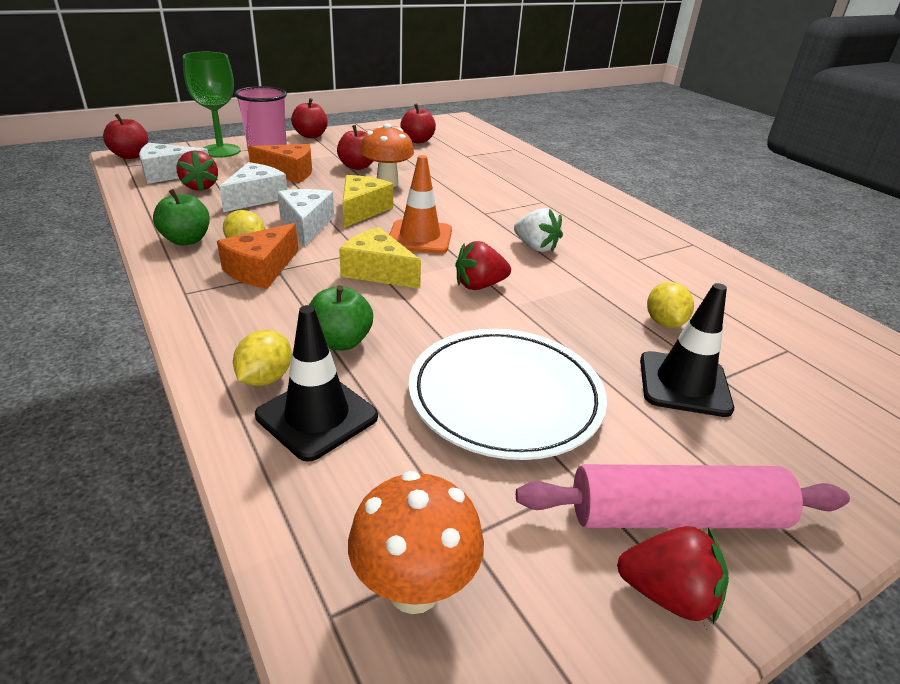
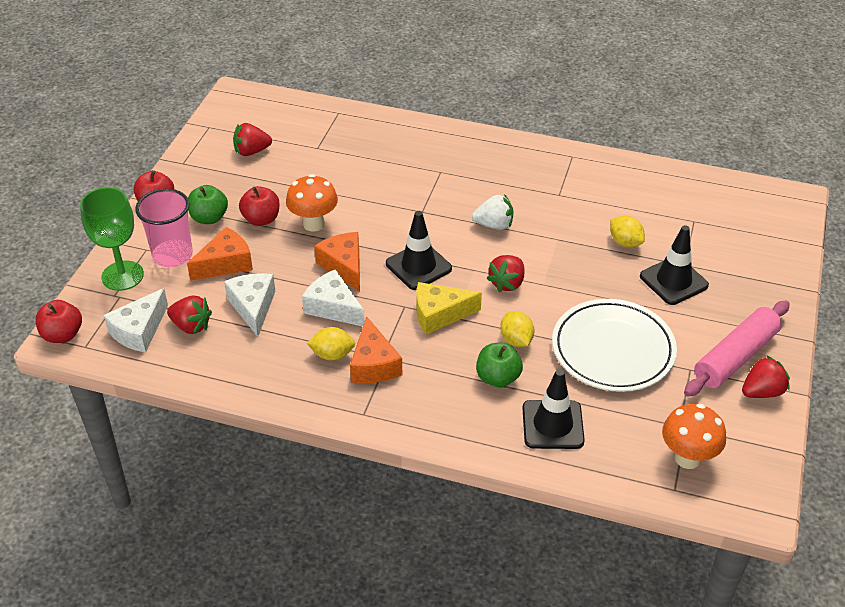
camera: 40 degrees left, 10 degrees up
green apple [153,189,210,245] -> green apple moved to [188,185,228,224]
yellow lemon [233,330,292,386] -> yellow lemon moved to [500,311,534,347]
yellow cheese [343,175,393,228] -> orange cheese [314,232,360,292]
orange traffic cone [389,155,452,254] -> black traffic cone [386,211,452,290]
red apple [400,103,436,143] -> red strawberry [233,123,272,156]

